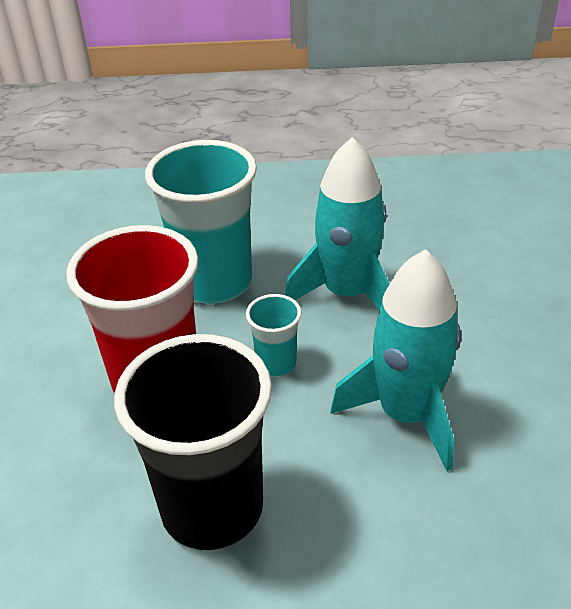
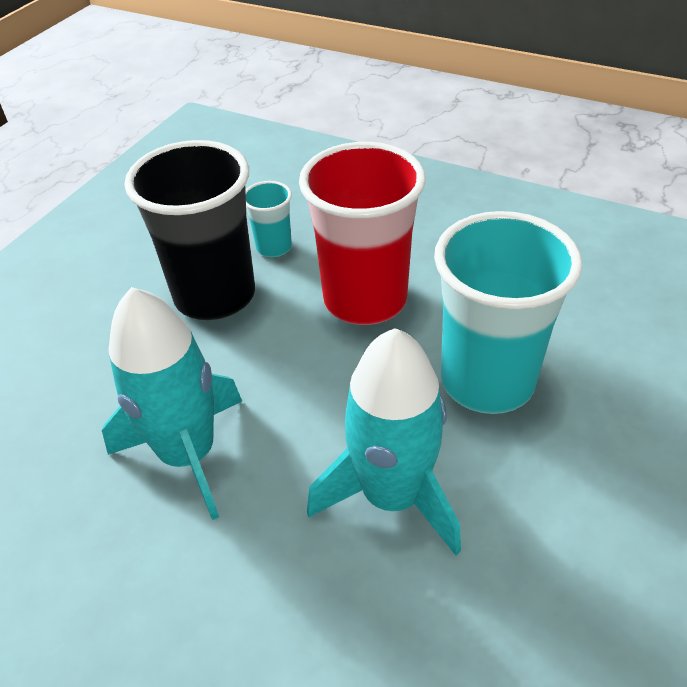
camera: 120 degrees right, 5 degrees up
turquoise cup [246,294,302,377] -> turquoise cup moved to [245,181,292,257]

